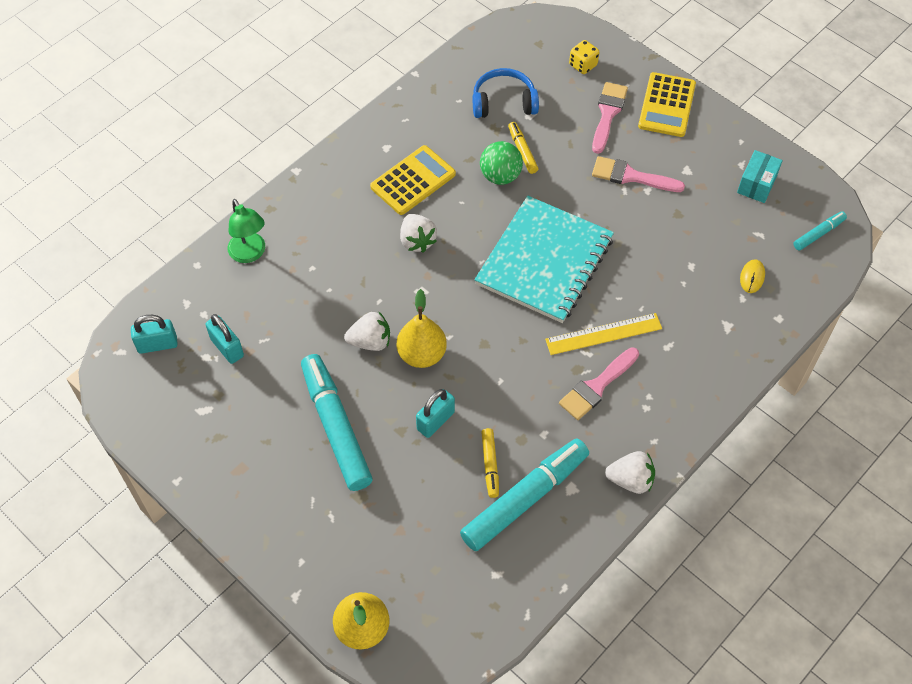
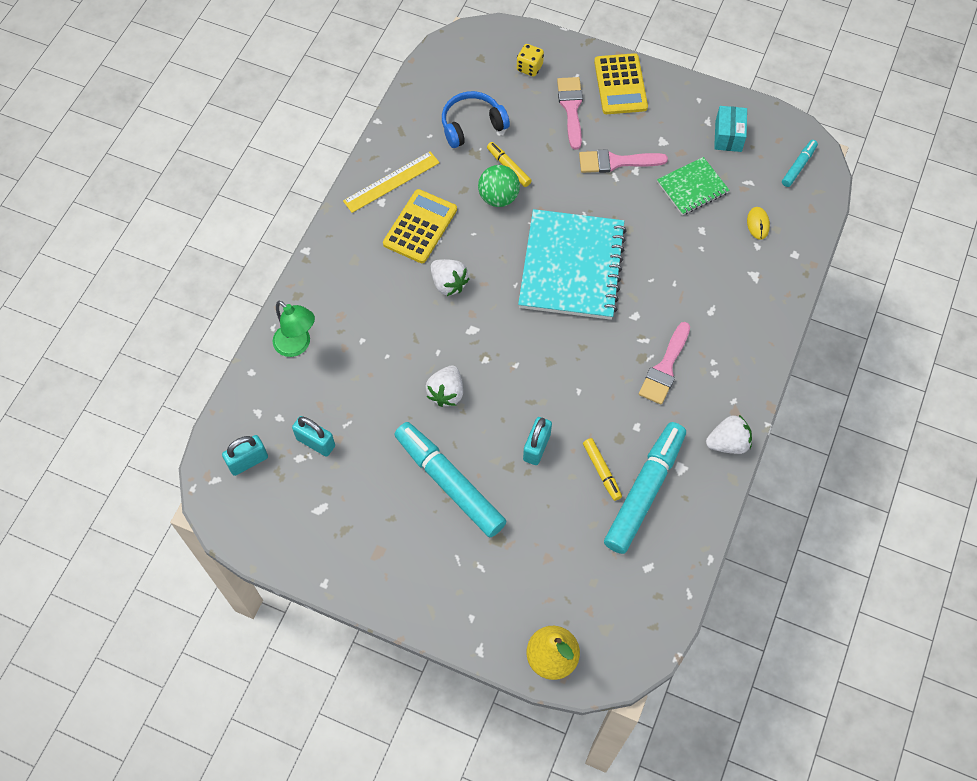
camera: 20 degrees left, 5 degrees up
white strawberry [344,312,390,351] -> white strawberry turned 135 degrees clockwise [426,366,463,407]
yellow pear [397,289,447,368] -> none
yellow ruler [545,313,662,355] -> yellow ruler moved to [343,151,440,213]
none -> green notebook [657,157,730,215]

